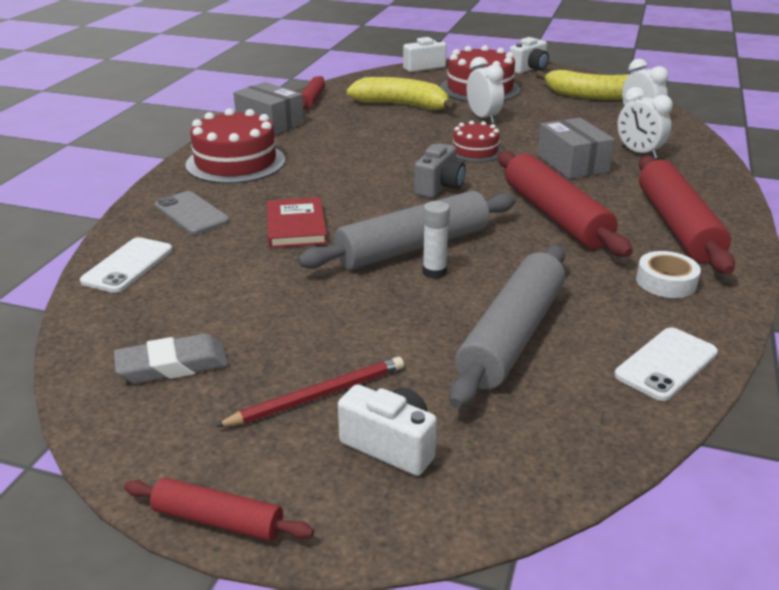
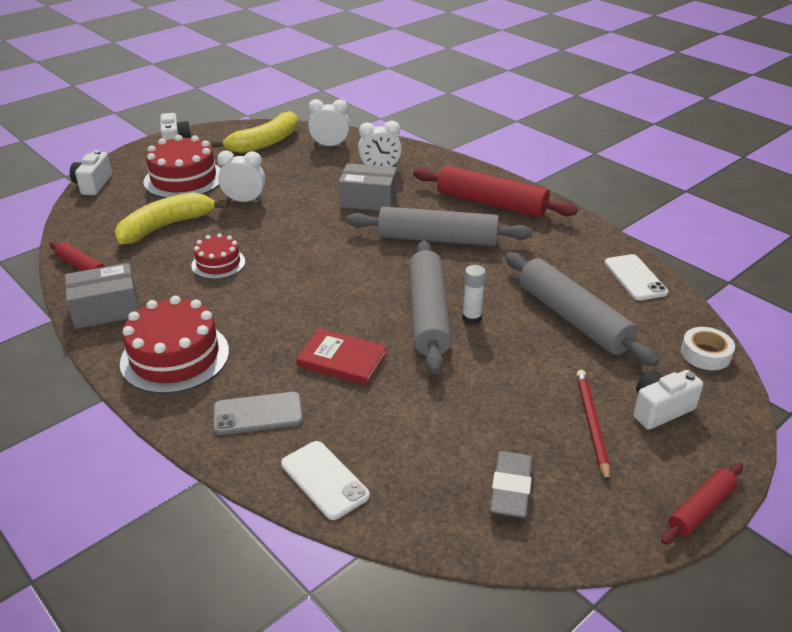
camera: 60 degrees left, 5 degrees up
grey camera [414,143,466,198] -> none
red cake [451,121,503,162] -> red cake moved to [191,233,245,279]
red rolling pin [498,151,633,257] -> grey rolling pin [346,207,532,246]
white tape [636,251,701,298] -> white tape moved to [681,327,735,370]

